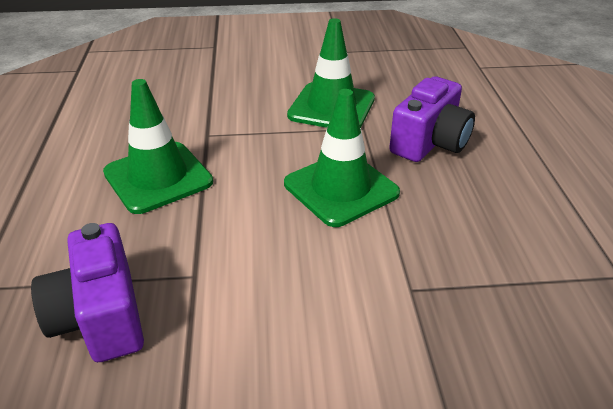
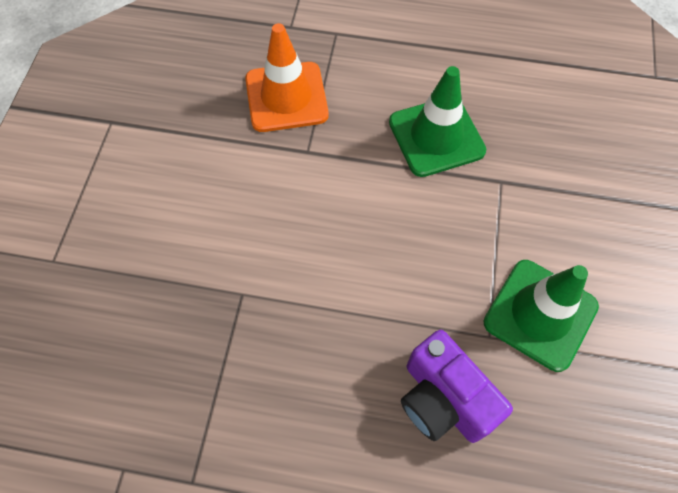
camera: 105 degrees right, 25 degrees up
purple camera [31,223,144,362] -> orange traffic cone [245,23,329,132]
green traffic cone [284,89,400,227] -> none

